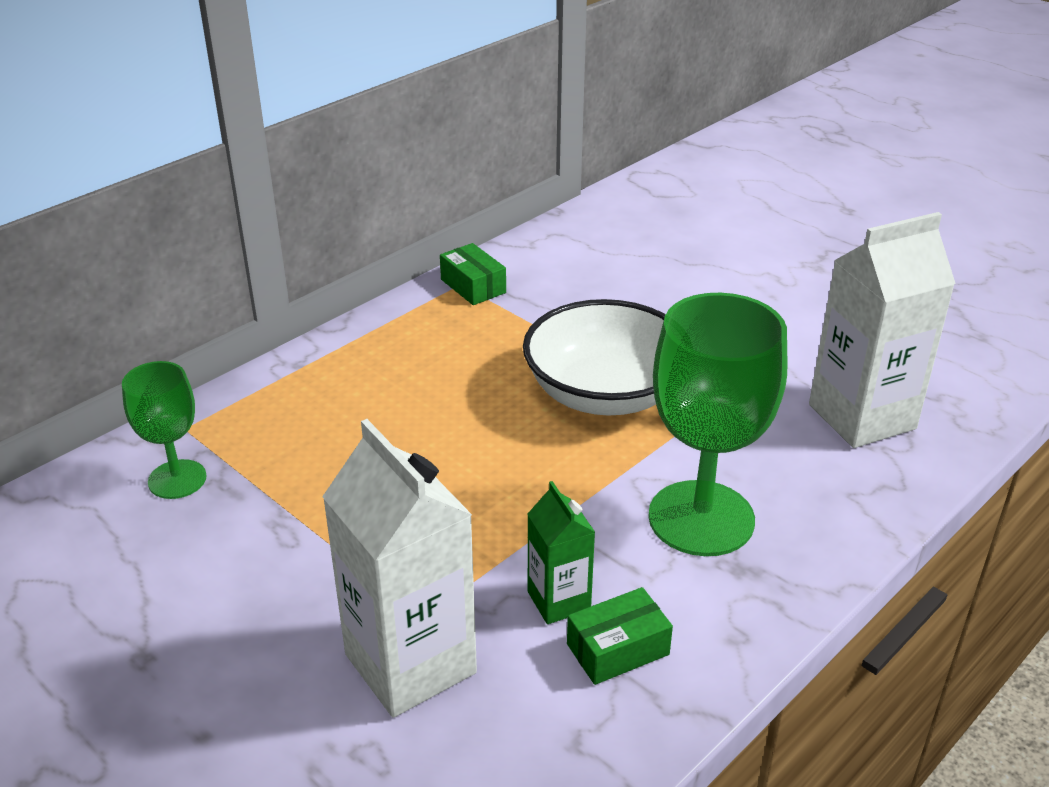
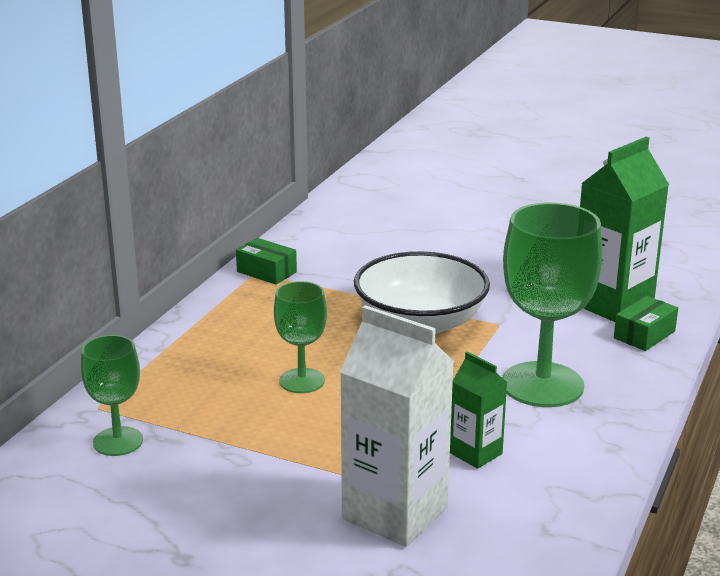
camera: 20 degrees left, 10 degrees down
green box [567,587,673,685] -> green box moved to [614,296,678,351]
white carton [809,212,956,448] -> green carton [580,137,669,322]
none -> green goblet [274,281,327,393]

